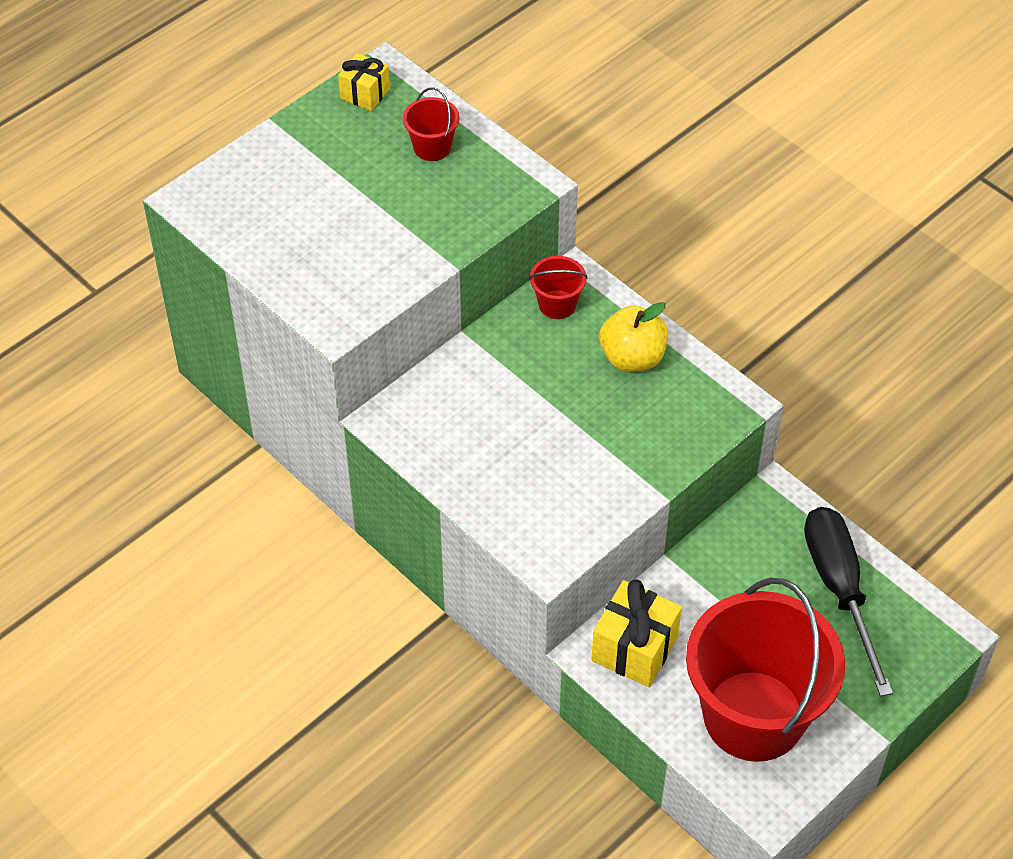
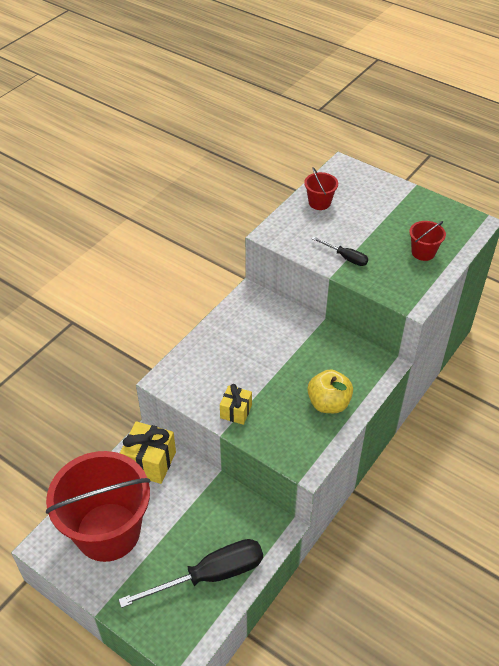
camera: 80 degrees right, 5 degrees down
yellow gift [338,53,390,111] -> yellow gift moved to [220,384,252,425]
red bucket [529,256,588,319] -> red bucket moved to [304,167,338,210]
none -> black screwdriver [311,236,368,266]

